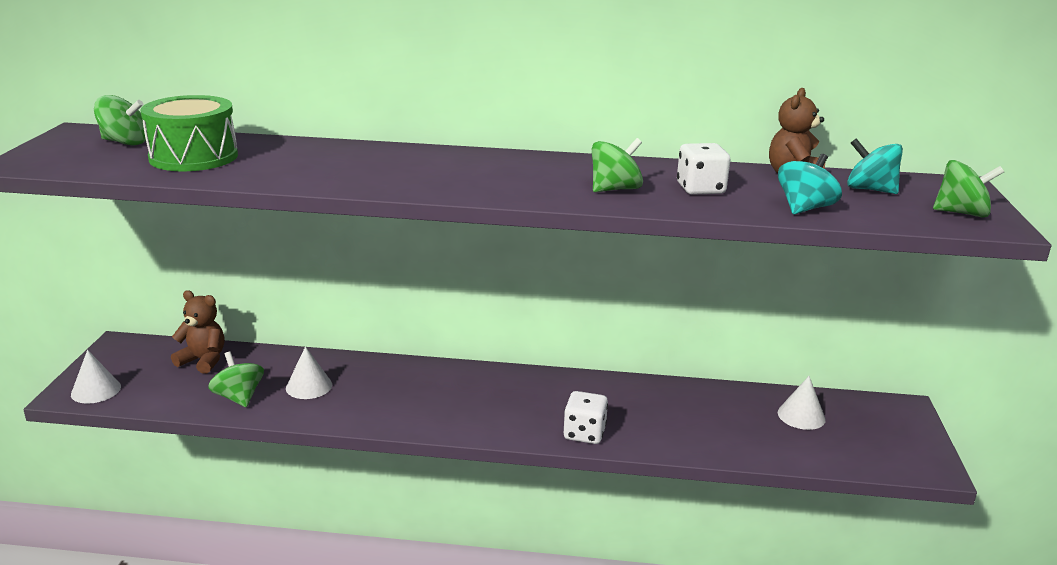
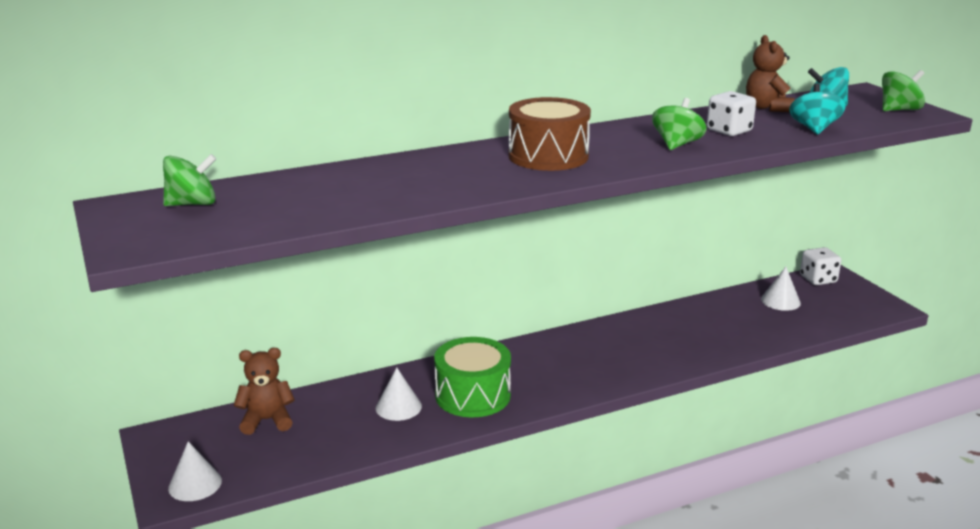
camera: 30 degrees left, 0 degrees up
green drum [141,95,238,171] -> green drum moved to [434,337,511,417]
green spinning top [208,352,264,407] -> none
white dice [564,391,608,444] -> white dice moved to [800,247,841,285]
none -> brown drum [508,97,591,171]

